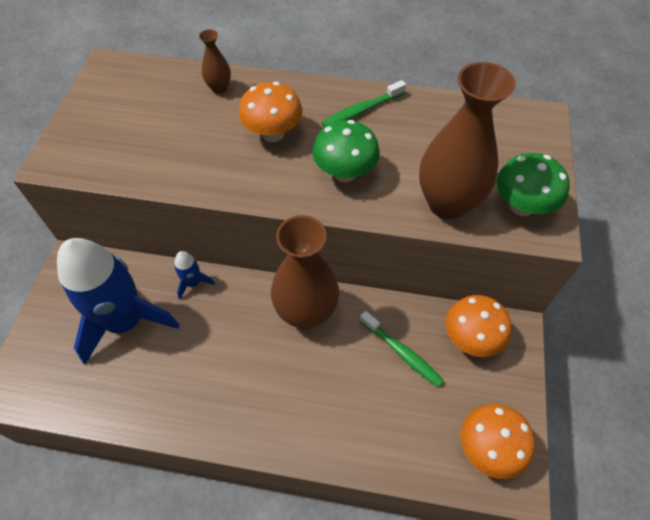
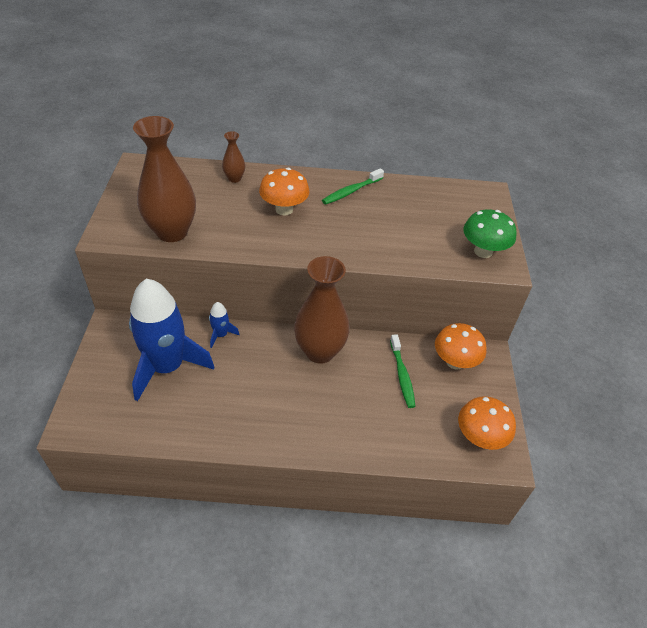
camera: 10 degrees left, 10 degrees down
green mushroom [312,120,380,182] -> none
green toothbrush [360,311,444,387] -> green toothbrush turned 45 degrees clockwise [390,334,416,408]
brown vase [419,62,516,219] -> brown vase moved to [133,116,196,242]

